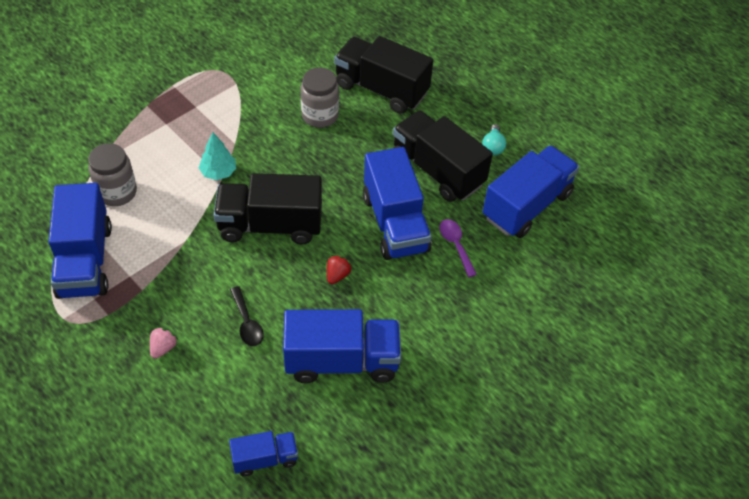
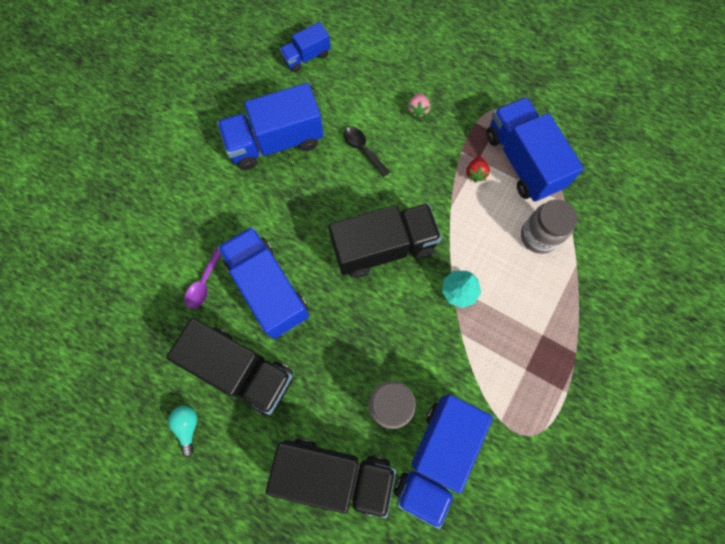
camera: 165 degrees right, 20 degrees up
red strawberry [327,255,352,284] -> red strawberry moved to [466,156,490,182]
purple spoon [439,219,477,277] -> purple spoon turned 60 degrees clockwise [184,246,222,309]
blue truck [483,145,580,238] -> blue truck moved to [394,395,493,529]

